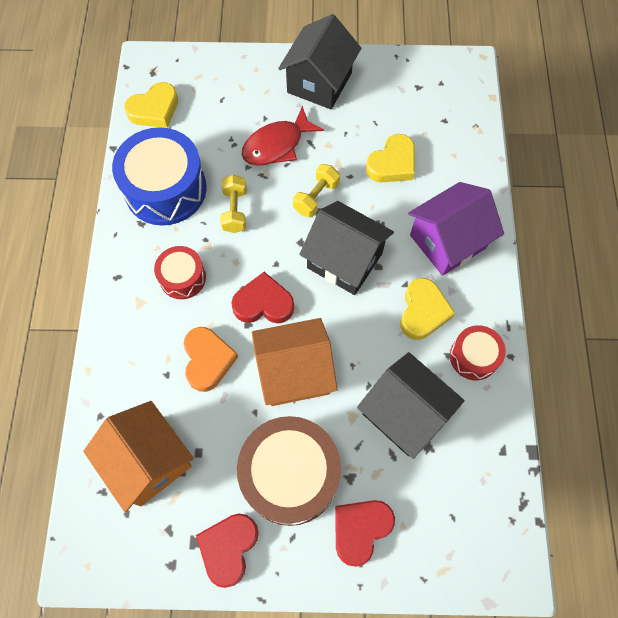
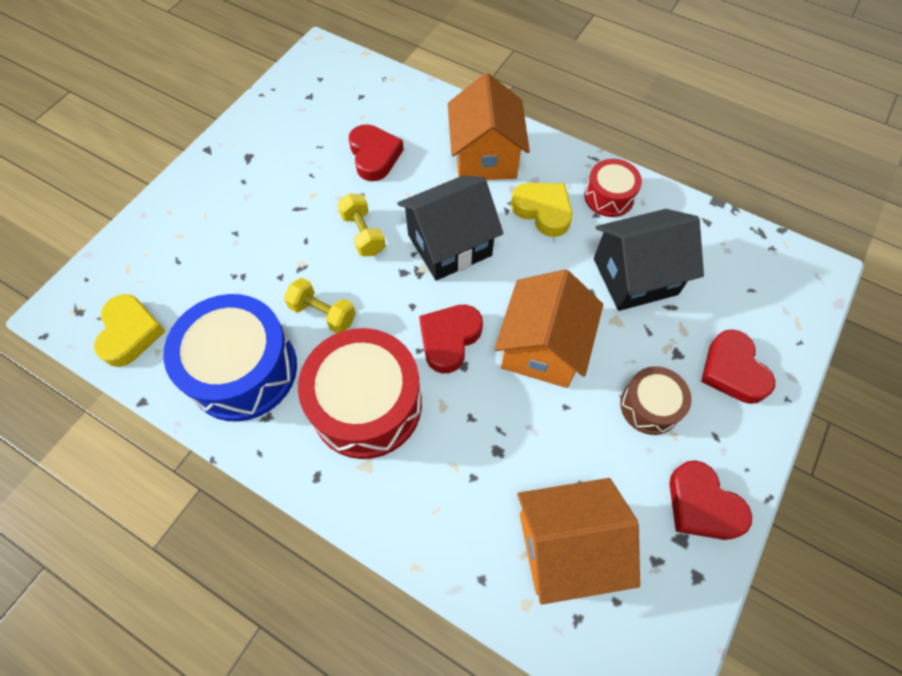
camera: 60 degrees left, 5 degrees down
red drum [154,246,206,299] -> red drum [298,328,422,459], size x1.87
orange heart [184,327,238,392] -> none
brown drum [237,416,341,526] -> brown drum [620,366,691,435], size x0.53
red fish [242,106,324,166] -> none
black house [278,14,361,109] -> none
yellow heart [366,134,415,182] -> red heart [349,124,404,181]
purple house [408,182,504,276] -> orange house [448,73,530,180]

